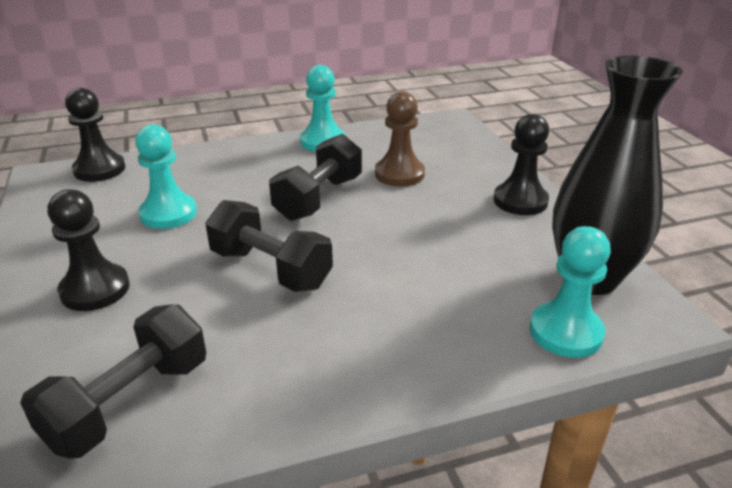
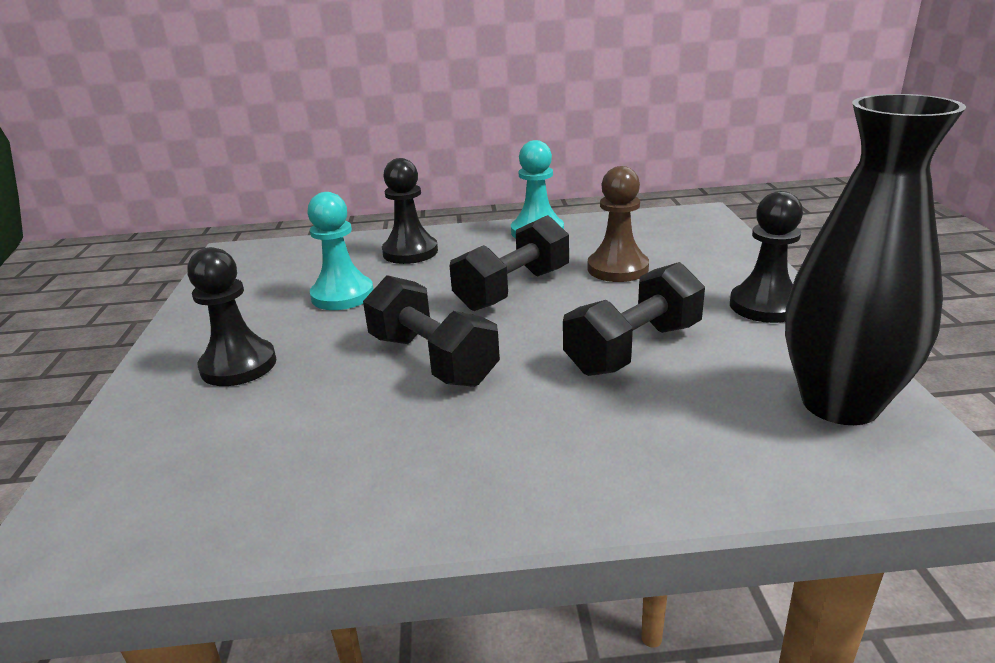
camera: 15 degrees right, 5 degrees down
black dumbbell [20,304,206,459] -> black dumbbell moved to [563,262,705,376]
black pawn [65,88,126,182] -> black pawn moved to [382,158,438,264]
turquoise pawn [530,226,611,358] -> none

